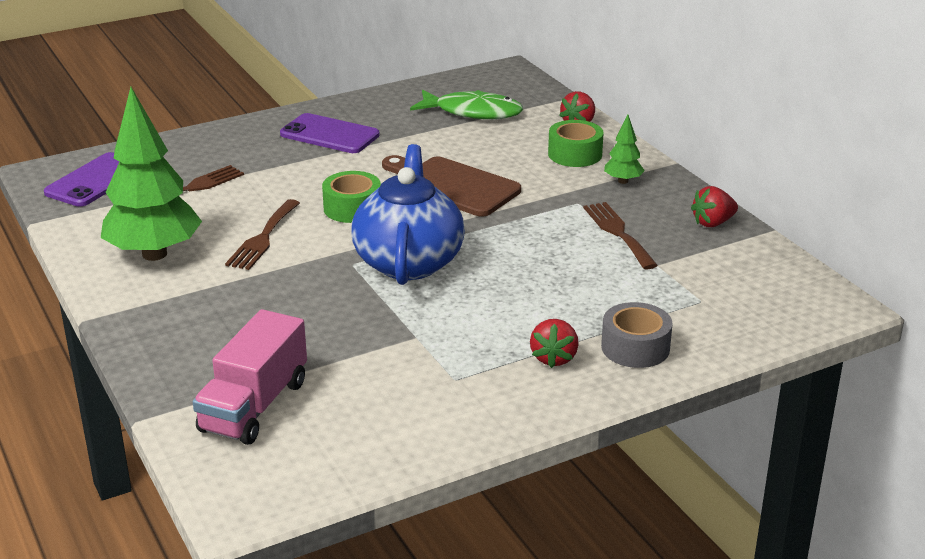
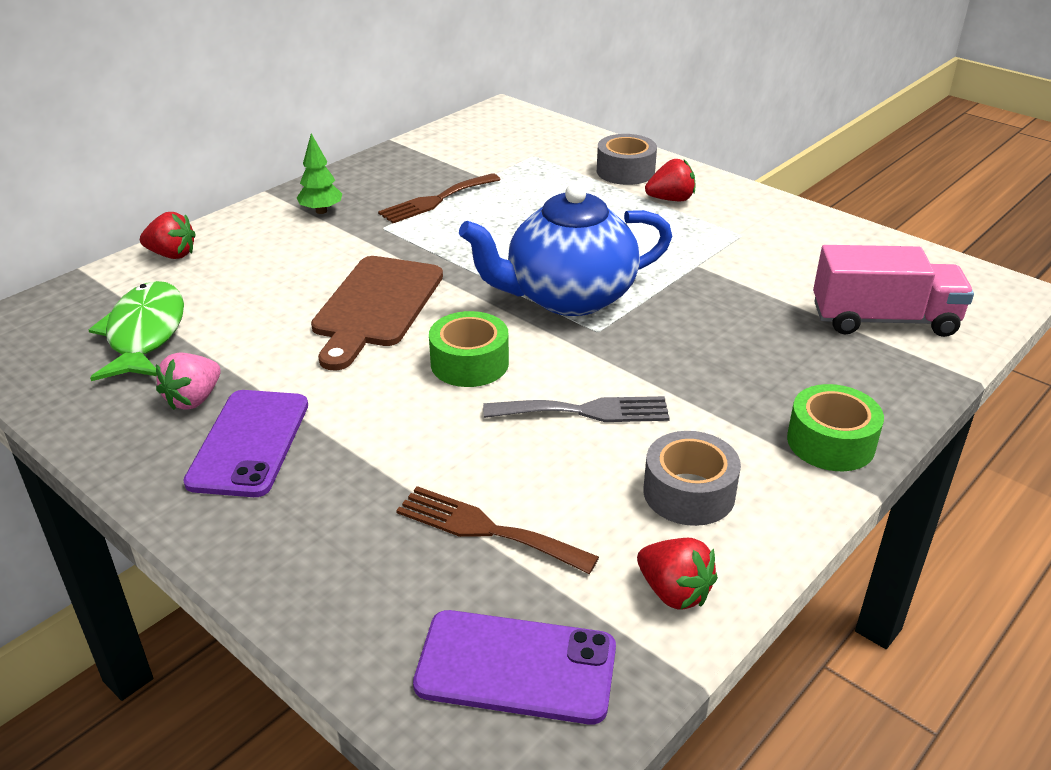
camera: 110 degrees left, 5 degrees up
green tree [101,87,202,261] -> grey tape [644,431,741,526]
brown fork [225,199,300,270] -> grey fork [483,396,670,422]
green tape [548,120,603,167] -> green tape moved to [787,384,884,471]
red strawberry [691,186,738,227] -> red strawberry moved to [637,538,718,610]
none -> pink strawberry [156,353,221,410]

